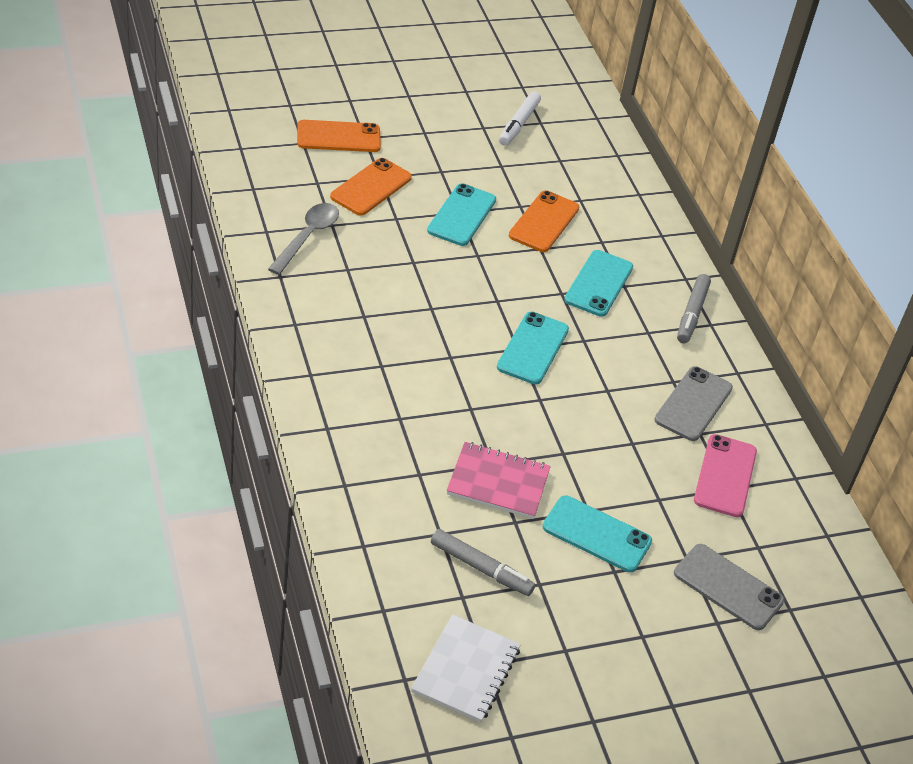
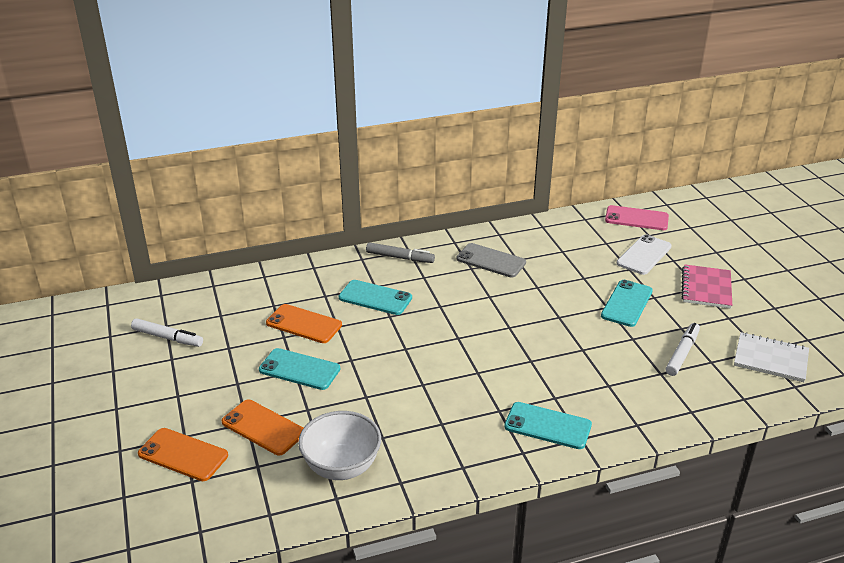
camera: 85 degrees left, 10 degrees down
grey spoon [268,203,339,275] -> white bowl [298,411,381,480]
orange phone [297,120,381,152] -> orange phone turned 60 degrees counterclockwise [138,428,228,481]
grey marker [431,529,535,596] -> white marker [665,323,700,376]
pink notebook [447,442,551,519] -> pink notebook moved to [681,264,732,309]
turquoise phone [497,312,569,384] -> turquoise phone moved to [504,402,592,449]
grey phone [674,544,784,630] -> white phone [617,234,672,275]
pink phone [694,434,757,517] -> pink phone moved to [605,205,669,230]

